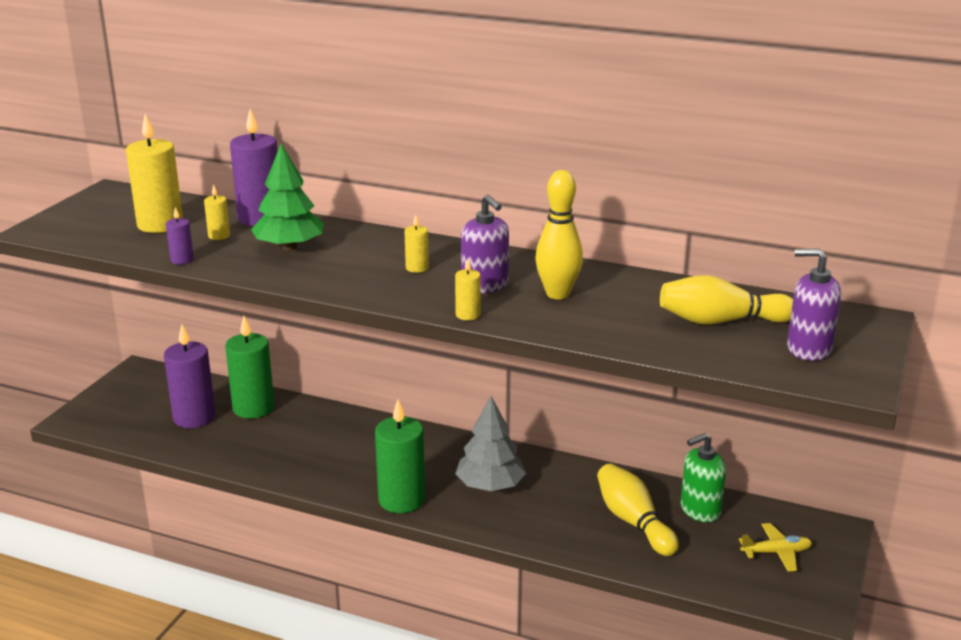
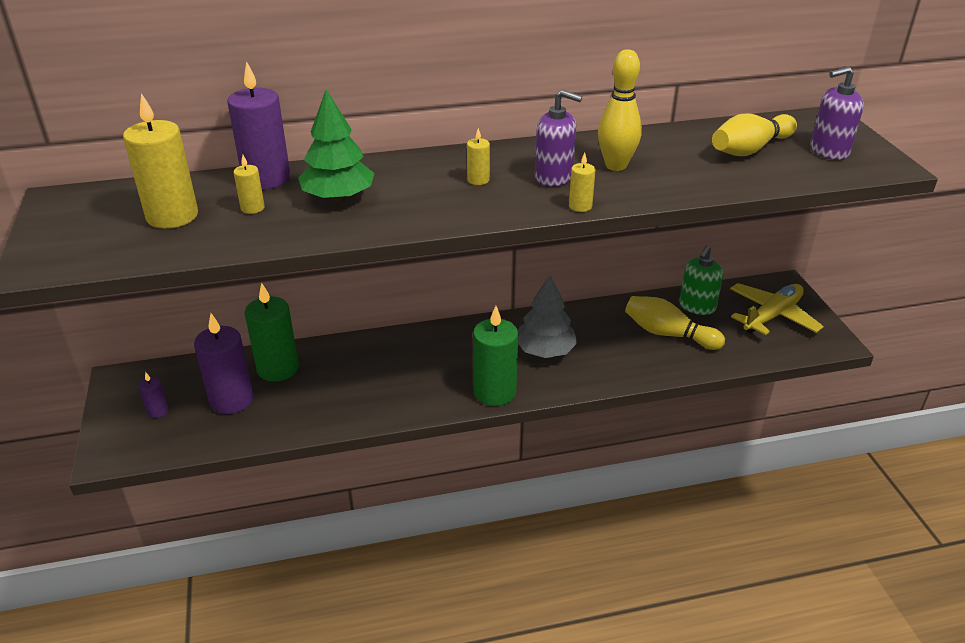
camera: 35 degrees left, 10 degrees up
purple candle [166,207,194,265] -> purple candle moved to [138,372,168,418]
yellow plane [739,523,812,572] -> yellow plane [730,283,824,335], size x1.72

